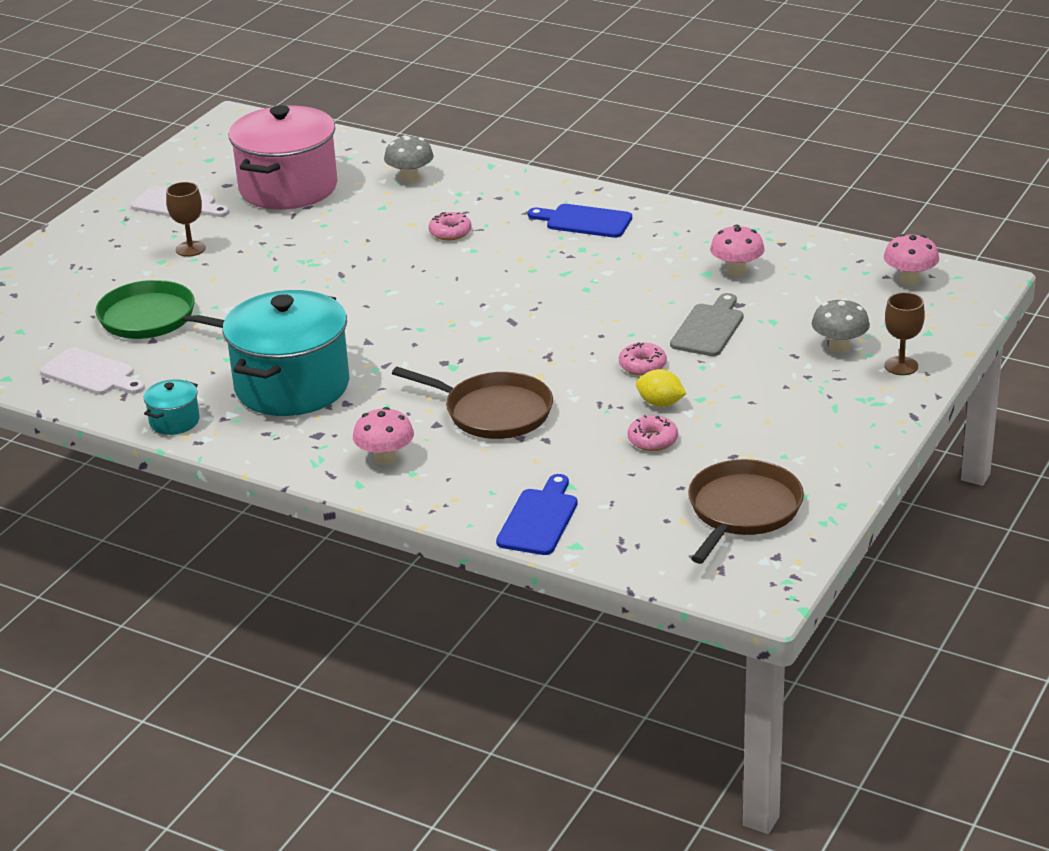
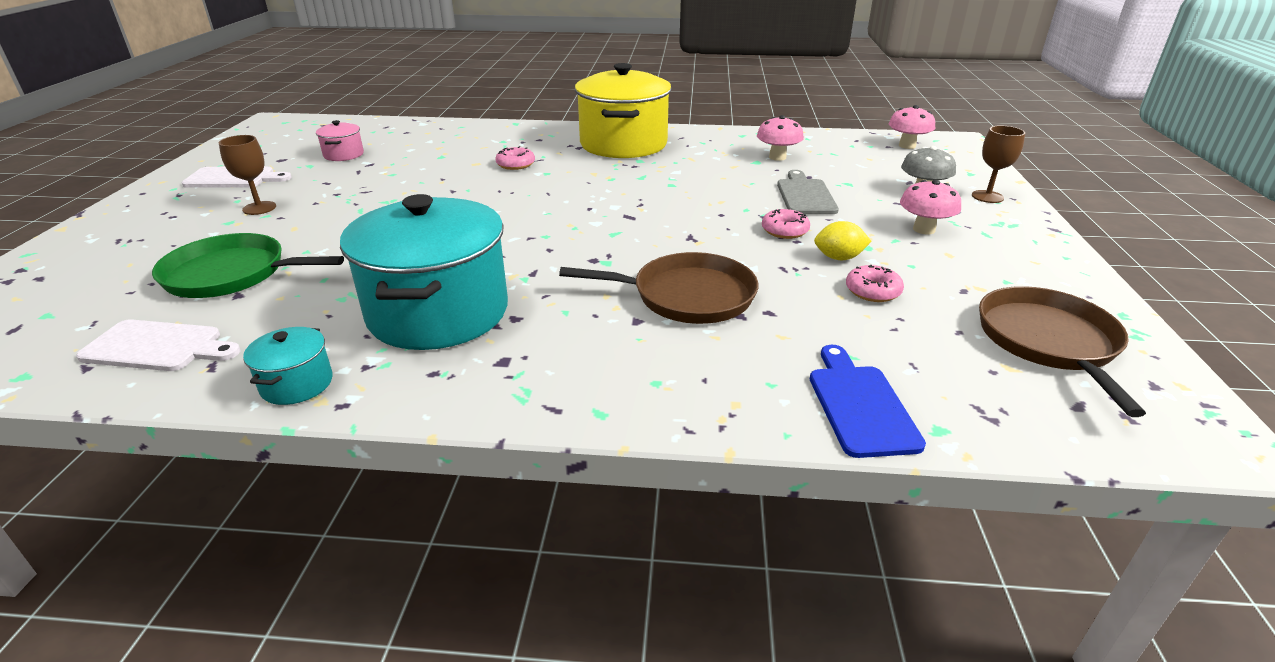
camera: 25 degrees left, 0 degrees up
pink pot [229,105,337,210] -> pink pot [316,120,364,161], size x0.43
pink mushroom [353,407,414,465] -> pink mushroom moved to [900,180,961,235]
grey mushroom [384,135,434,182] -> none
blue cutting board [528,204,632,238] -> yellow pot [575,63,672,158]

